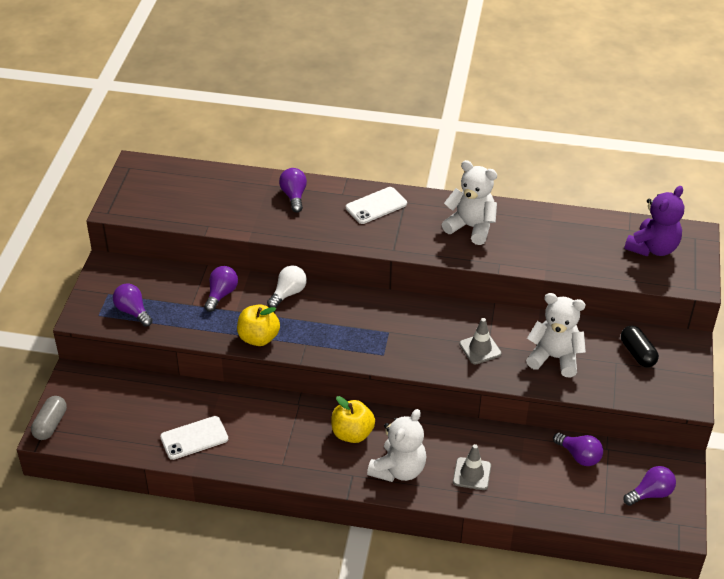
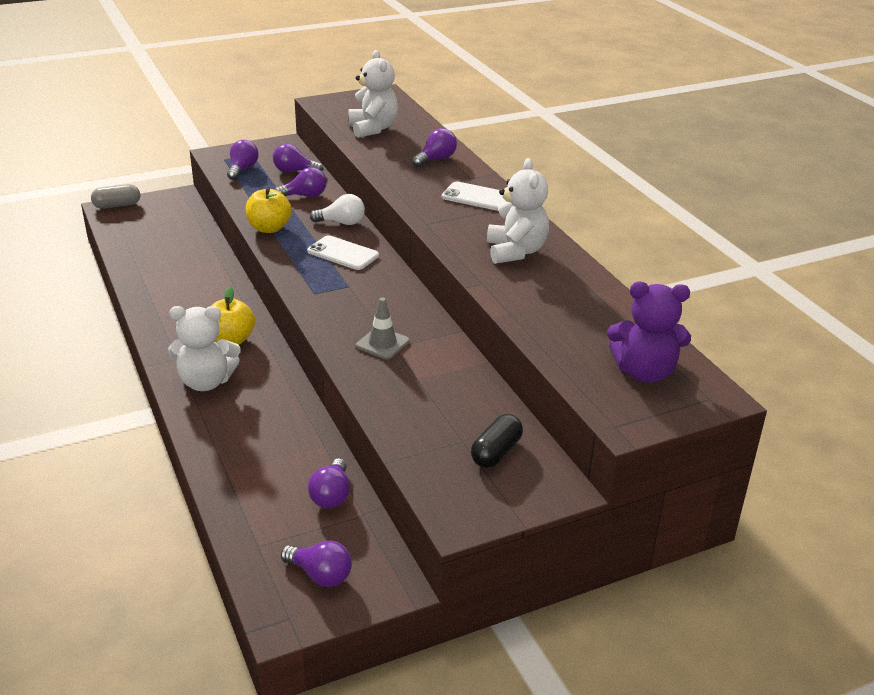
camera: 55 degrees right, 10 degrees down
white phone [160,416,228,460] -> white phone moved to [307,235,379,270]
grey traffic cone [453,444,491,490] -> none
white teddy bear [526,293,586,377] -> white teddy bear moved to [348,50,398,138]
none -> purple light bulb [273,144,324,173]

